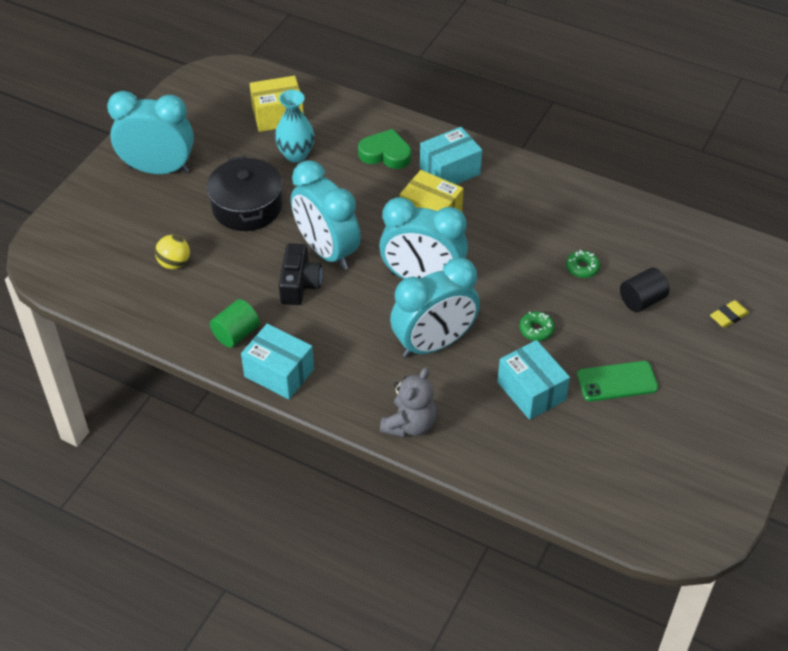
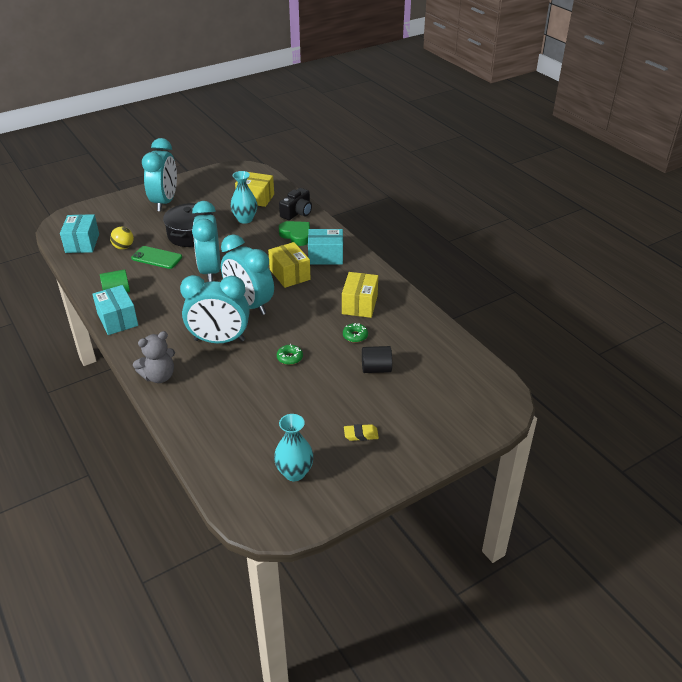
camera: 30 degrees right, 10 degrees down
turquoise clock [107,91,194,174] -> turquoise clock turned 60 degrees clockwise [142,138,177,211]
black camera [279,243,322,305] -> black camera moved to [279,188,312,220]
turquoise box [497,340,570,420] -> turquoise box moved to [60,214,99,253]
green phone [577,361,658,402] -> green phone moved to [131,246,182,269]
yellow eraser [710,300,749,328] -> yellow eraser moved to [344,424,379,441]
none -> turquoise vase [274,414,314,481]
none -> yellow box [342,272,378,318]

